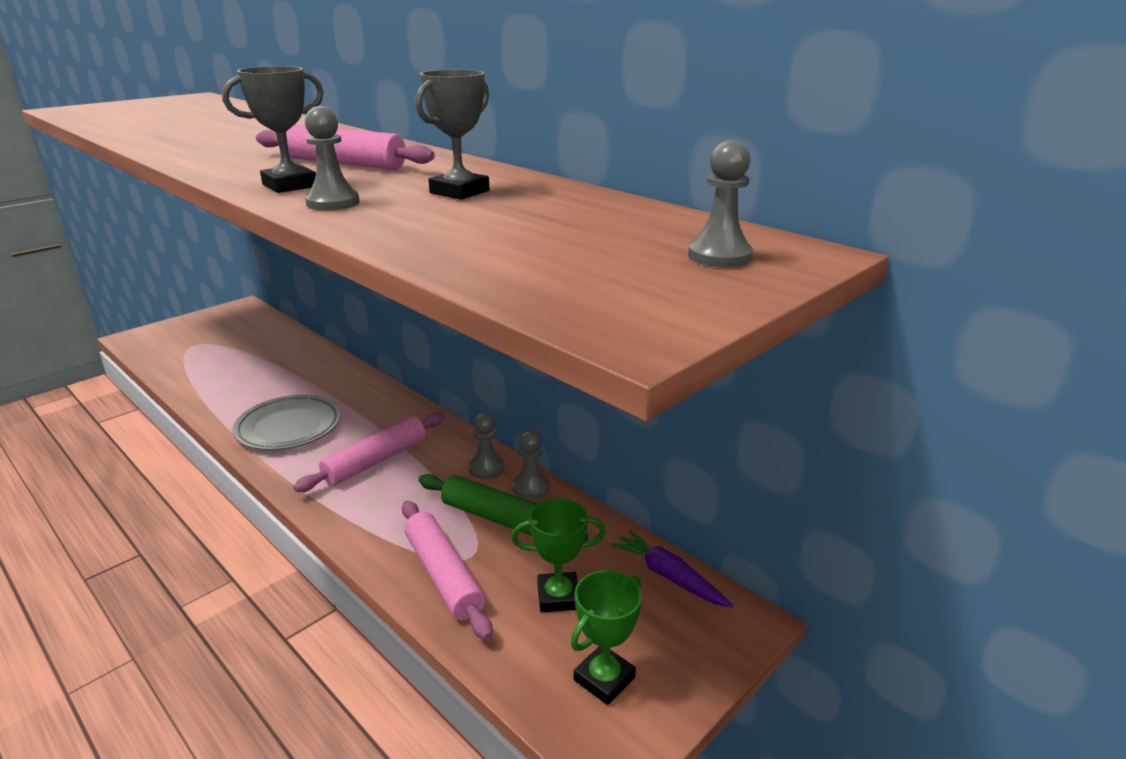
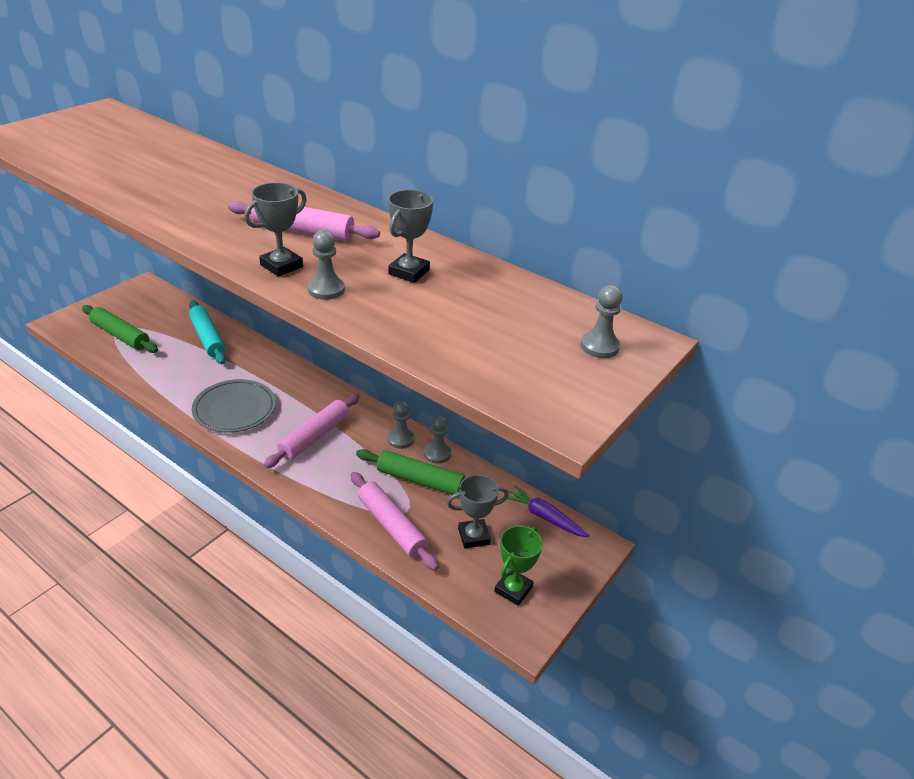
camera: 10 degrees left, 10 degrees up
green trophy [511,498,606,612] -> grey trophy [447,475,509,548]
none -> green rolling pin [82,305,158,353]
none -> turquoise rolling pin [189,300,226,364]

